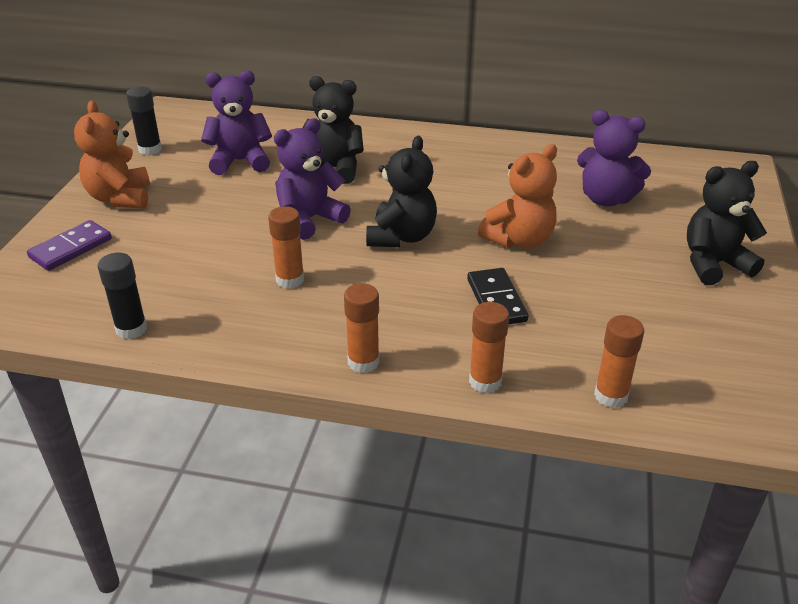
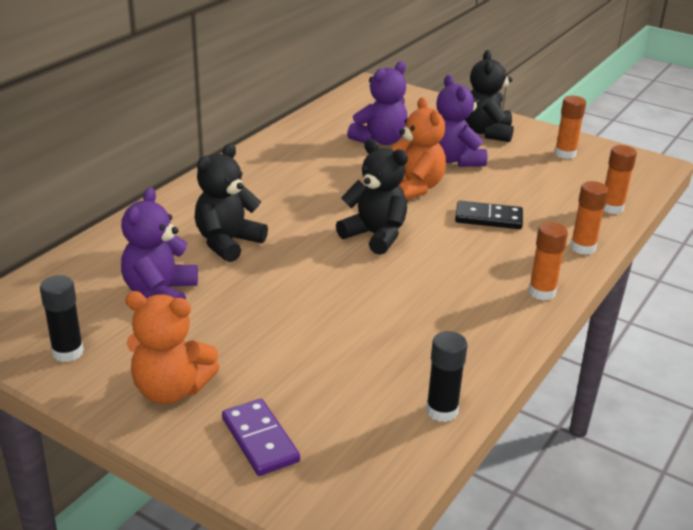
camera: 70 degrees left, 5 degrees down
orange glue stick [268,206,304,289] -> orange glue stick moved to [555,96,586,159]
purple teddy bear [274,118,351,240] -> purple teddy bear moved to [436,75,488,167]

